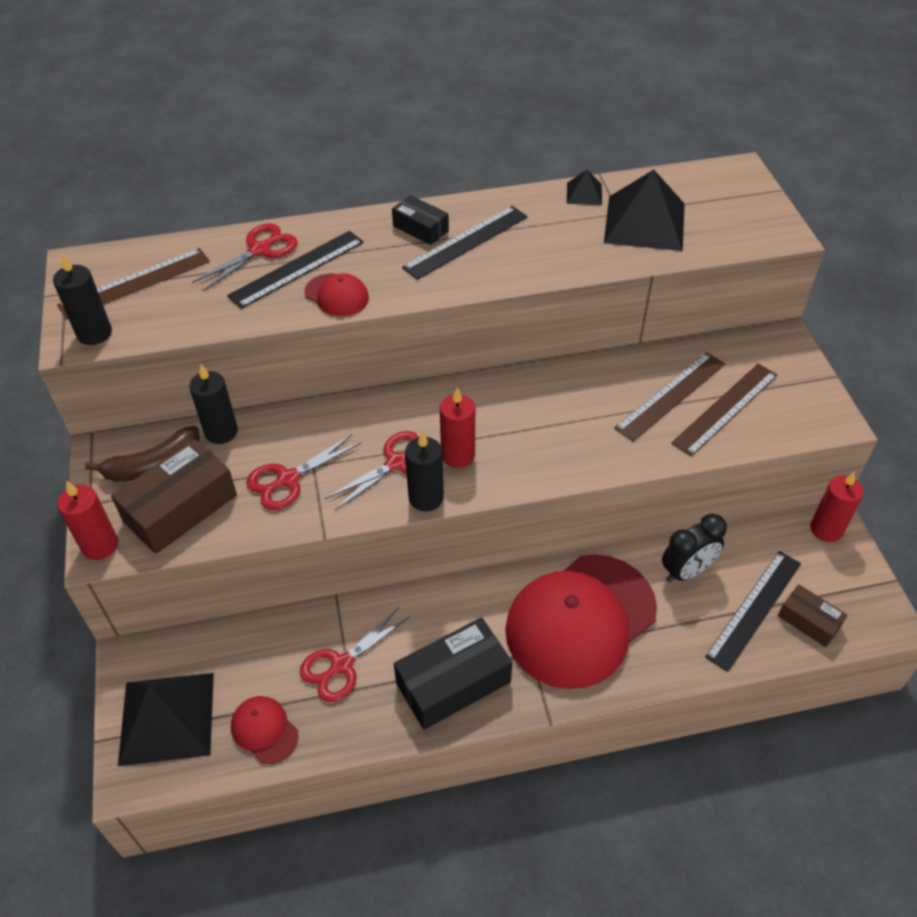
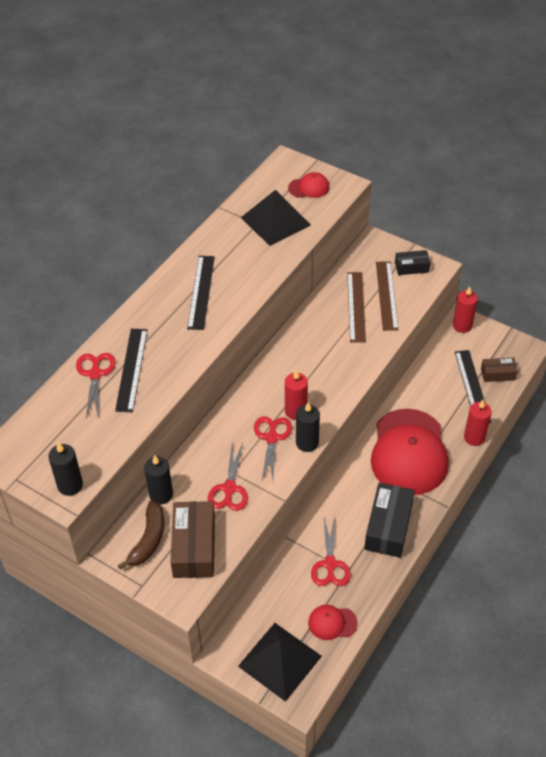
camera: 45 degrees left, 0 degrees up
brown ruler [57,248,210,319] -> none
red candle [57,481,118,560] -> red candle moved to [464,400,492,446]
red cap [304,273,369,316] -> red cap moved to [288,172,330,198]
black box [392,195,449,245] -> black box moved to [395,250,431,275]
black pyramid [567,170,602,205] -> none
black clock [662,514,727,583] -> none

